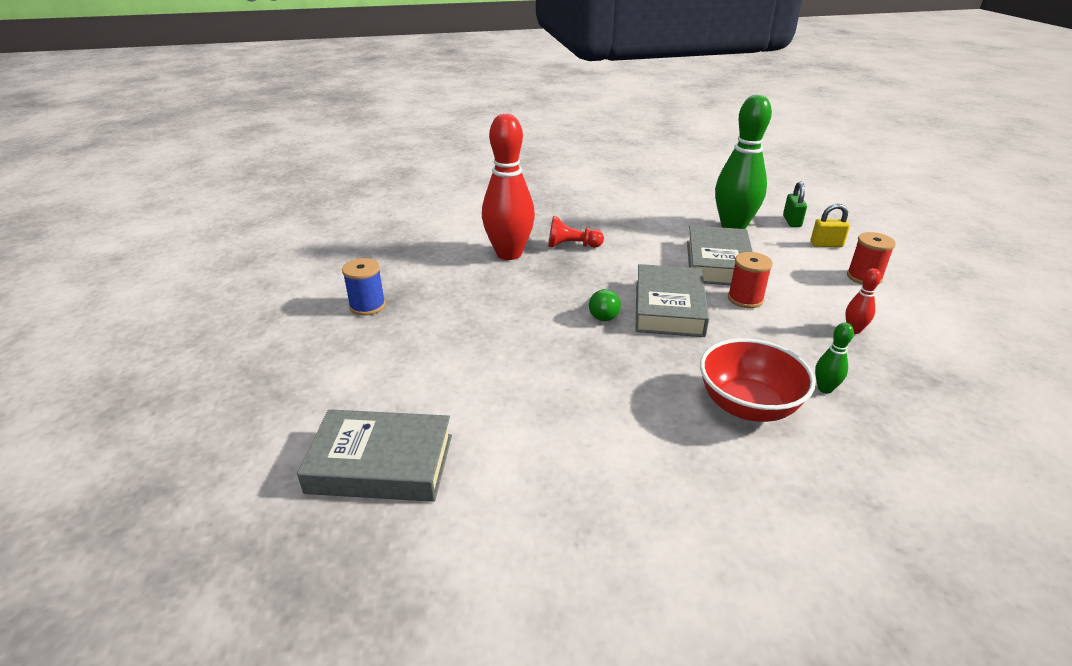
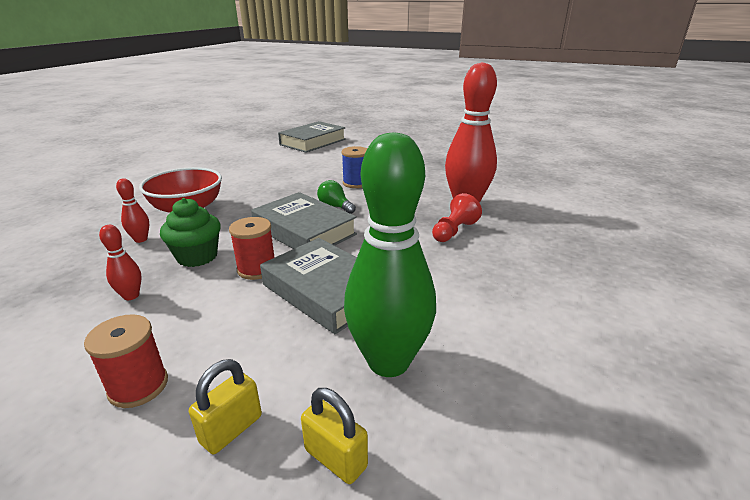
camera: 125 degrees right, 5 degrees down
blue spool [342,258,386,316] -> blue spool moved to [341,146,367,188]
green padlock [783,181,807,227] -> yellow padlock [301,388,368,484]
green bowling pin [815,323,854,394] -> red bowling pin [116,178,149,243]
none -> green cupcake [160,198,221,267]

